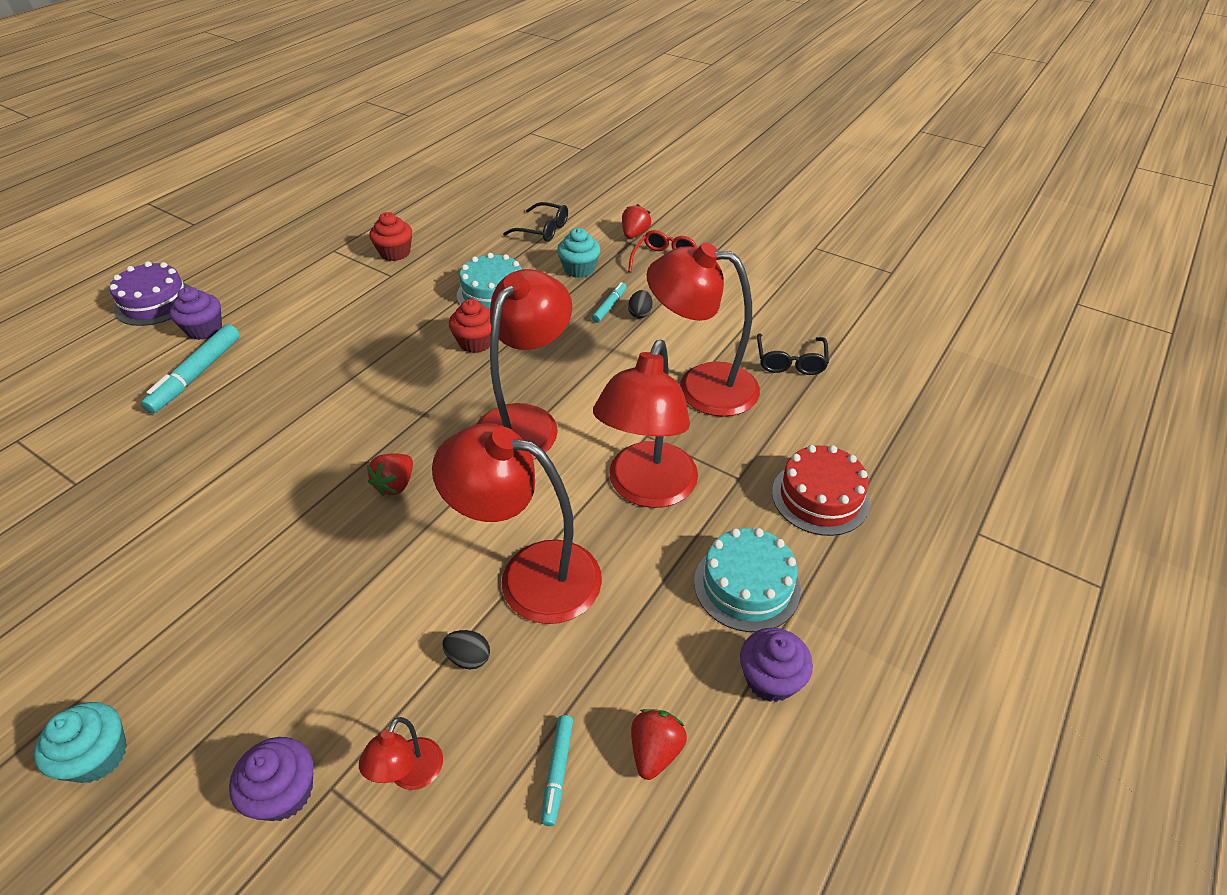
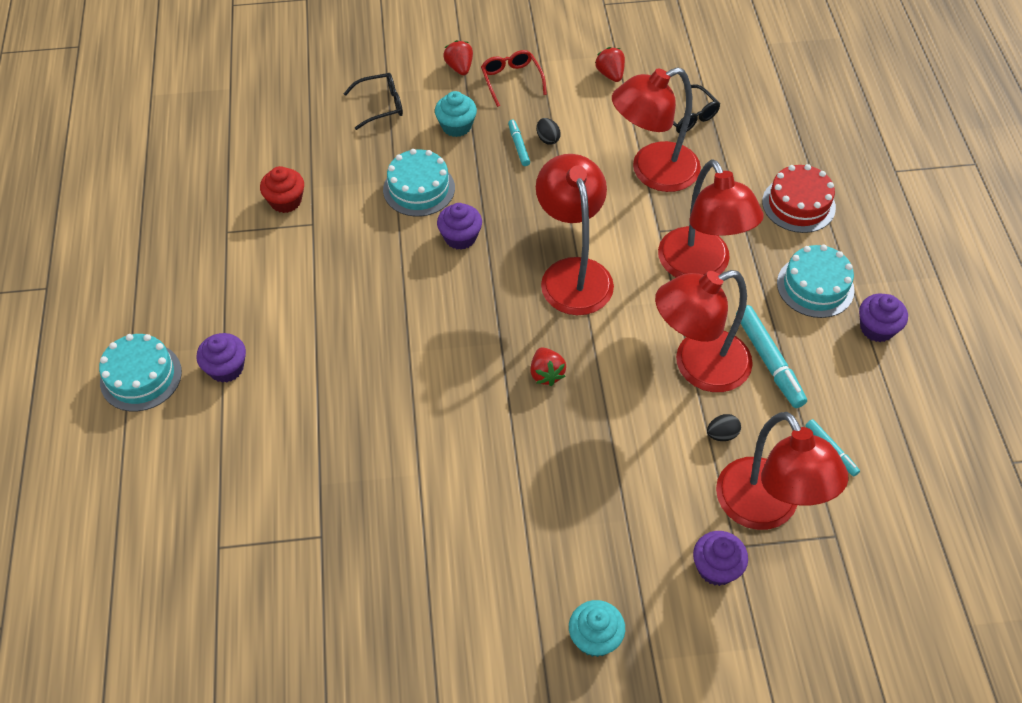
camera: 40 degrees left, 10 degrees up
purple cake [110,261,190,326] -> turquoise cake [99,334,182,411]
turquoise marker [141,324,240,414] -> turquoise marker moved to [736,305,807,408]
red lamp [359,717,443,790] -> red lamp [716,412,849,530], size x2.25
red cupcake [449,299,491,353] -> purple cupcake [437,203,482,250]
red strawberry [631,709,687,780] -> red strawberry moved to [595,47,625,82]

